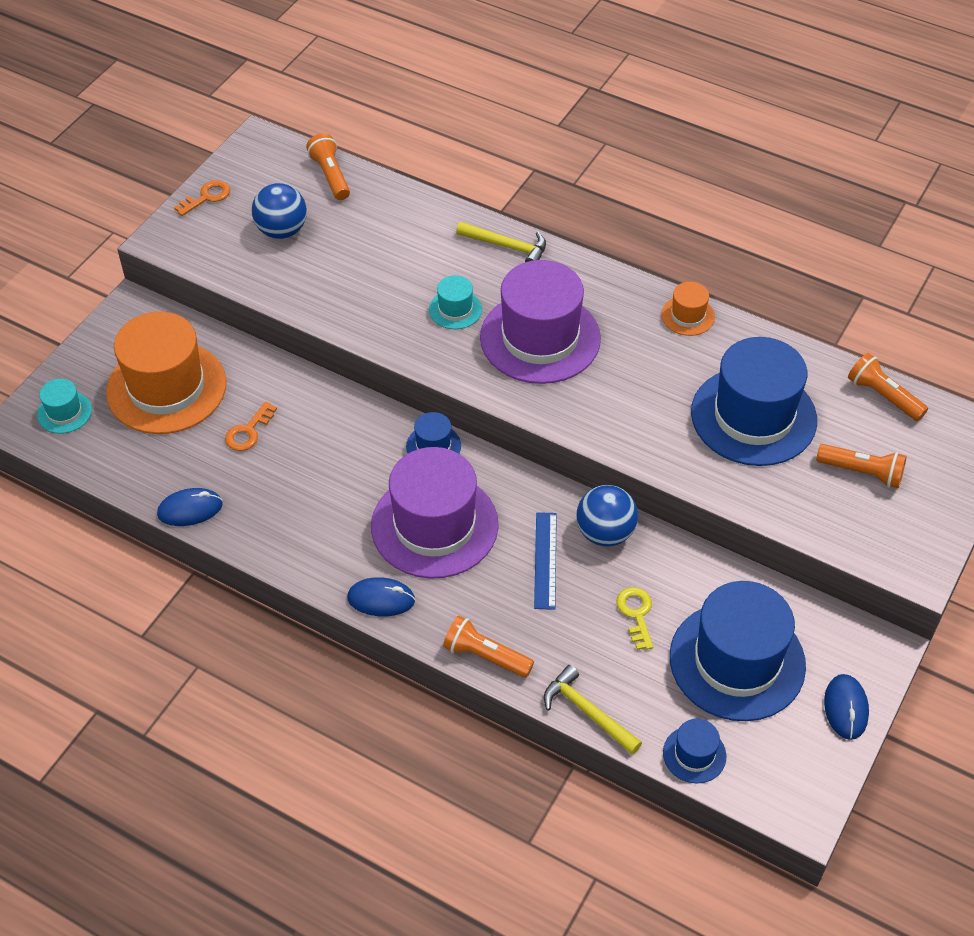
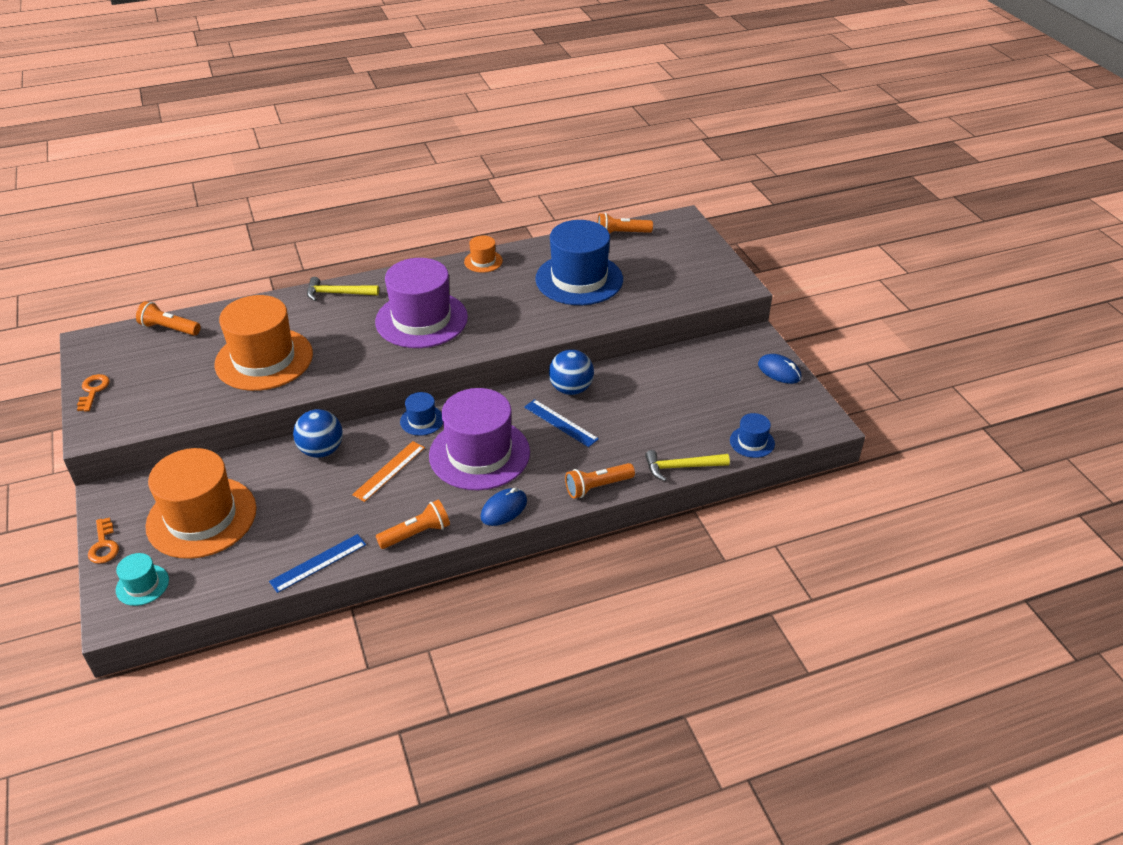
camera: 50 degrees left, 10 degrees down
blue mouse [157,488,223,526] -> blue ruler [269,534,366,593]
orange key [225,401,277,451] -> orange key moved to [88,517,119,564]
blue ball [252,183,307,239] -> blue ball moved to [293,409,343,458]
turquoise hat [429,275,482,329] -> none
yellow hammer [456,222,546,262] -> yellow hammer turned 150 degrees counterclockwise [307,277,379,301]
yellow key [616,587,653,650] -> none
blue hat [670,581,806,721] -> none
orange flashlight [816,444,907,488] -> orange flashlight moved to [376,500,450,549]
none -> orange hat [215,295,313,391]
none -> orange ruler [352,441,425,502]

